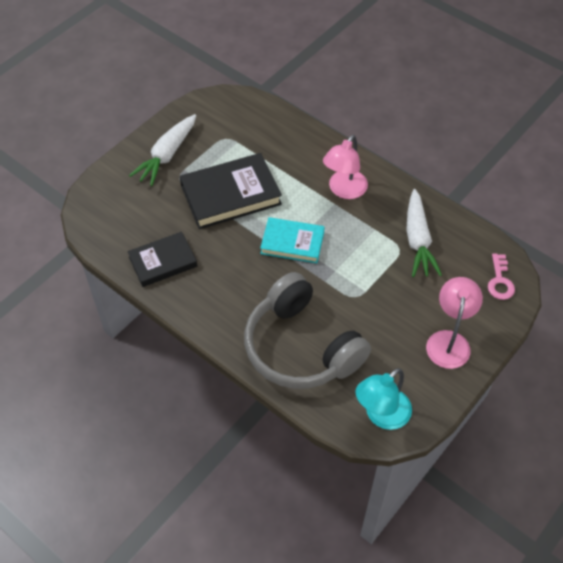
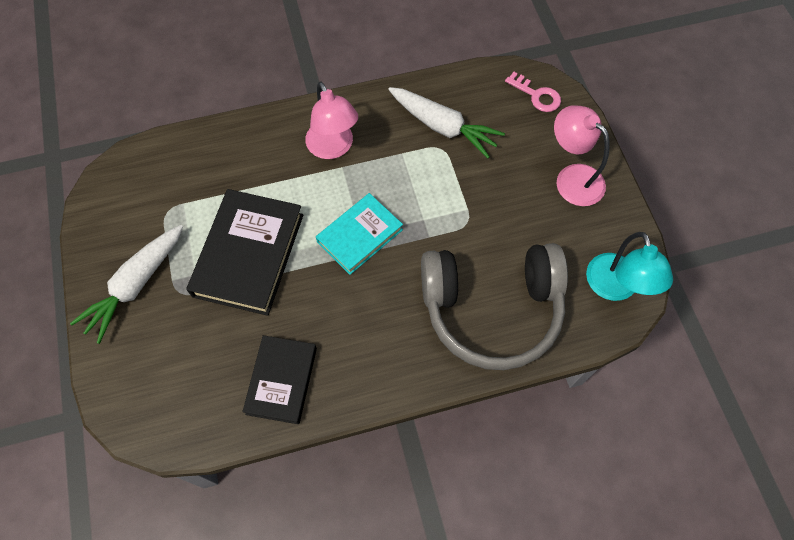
camera: 55 degrees left, 10 degrees up
white carrot [129,114,196,186] -> white carrot turned 60 degrees clockwise [70,225,183,344]

